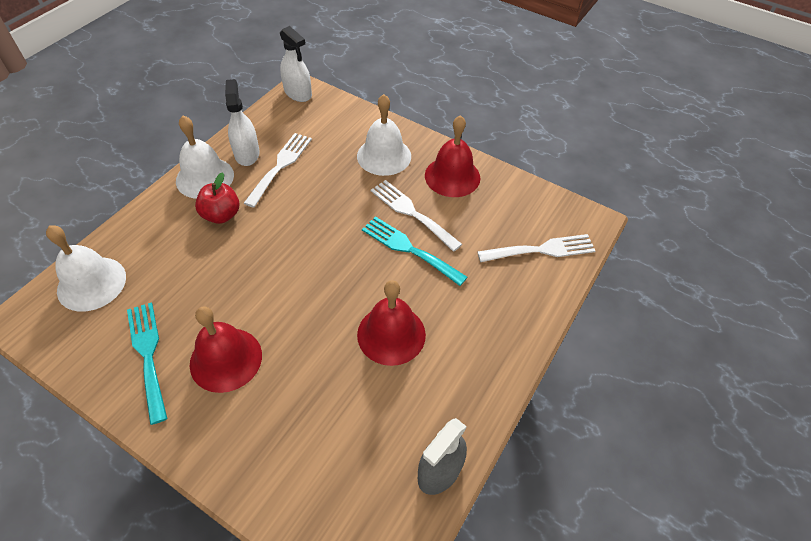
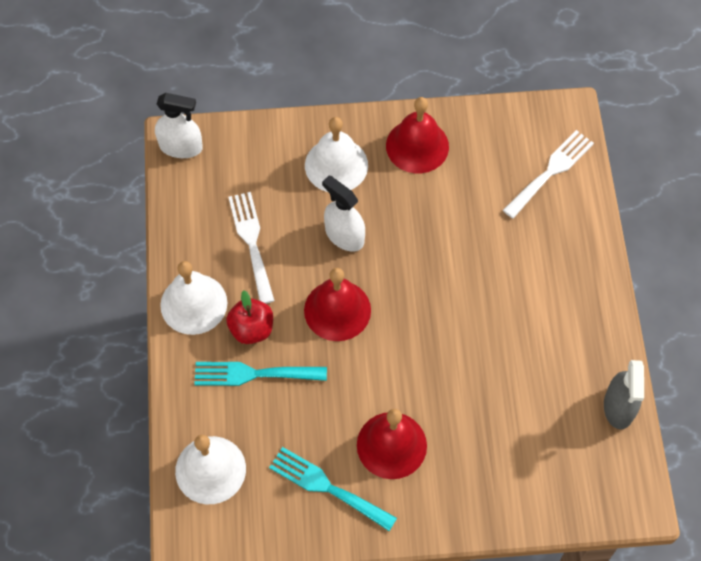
camera: 35 degrees left, 10 degrees up
white spray bottle [225,79,260,166] -> white spray bottle moved to [322,176,365,252]
red bell [357,280,426,366] -> red bell moved to [304,268,371,341]
turquoise fork [362,216,467,286] -> turquoise fork moved to [194,362,327,386]
white fork [370,180,462,252] -> none

